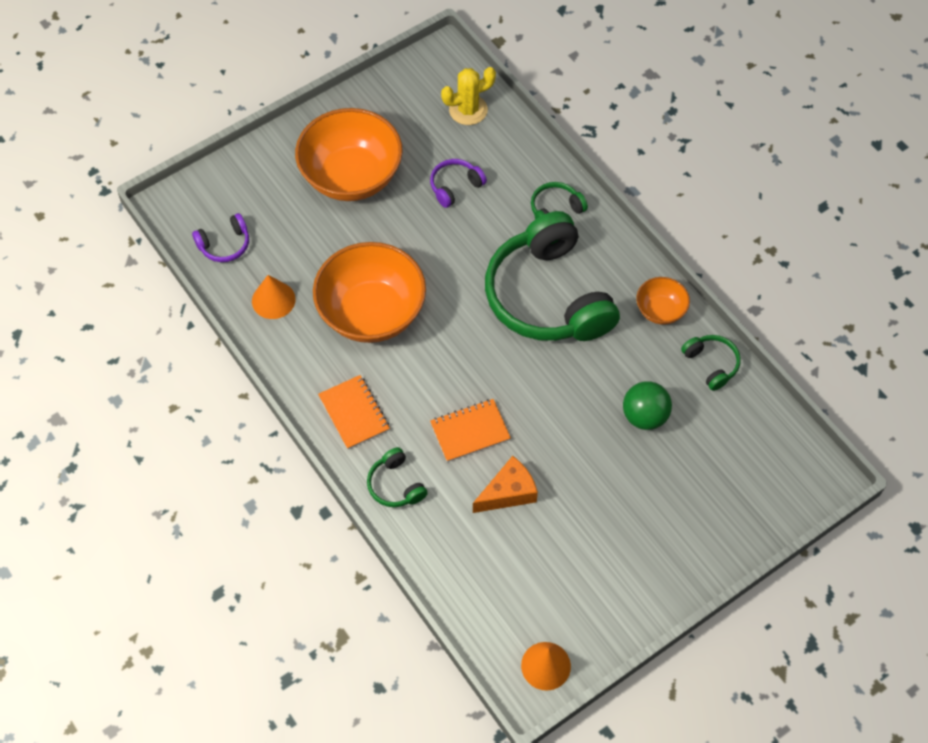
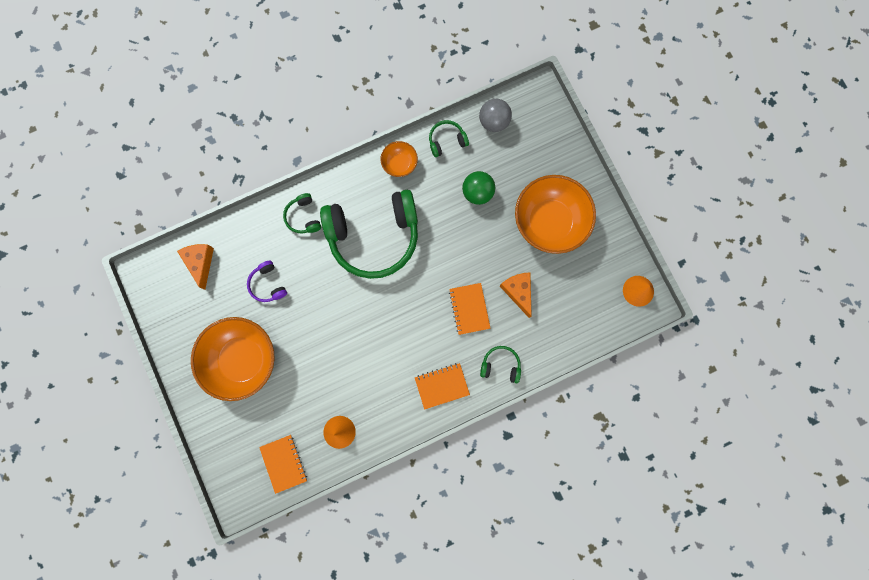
camera: 80 degrees left, 20 degrees up
purple headphones [192,213,249,262] -> orange notebook [259,435,307,494]
orange bowl [313,242,426,343] -> orange bowl moved to [515,175,596,254]
green headphones [367,447,428,507] -> green headphones turned 150 degrees counterclockwise [480,346,521,383]
yellow cactus [441,67,496,125] -> orange cheese [177,244,214,290]
none -> grey ball [479,99,512,132]

